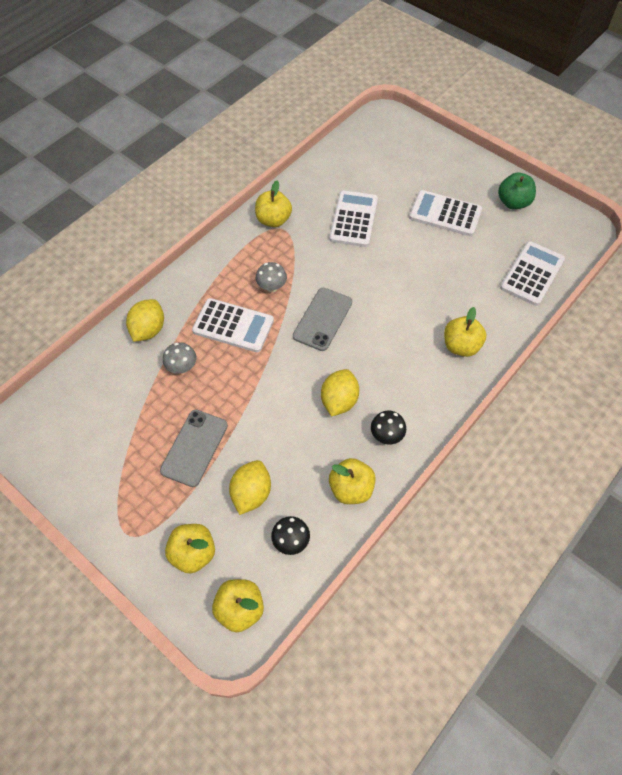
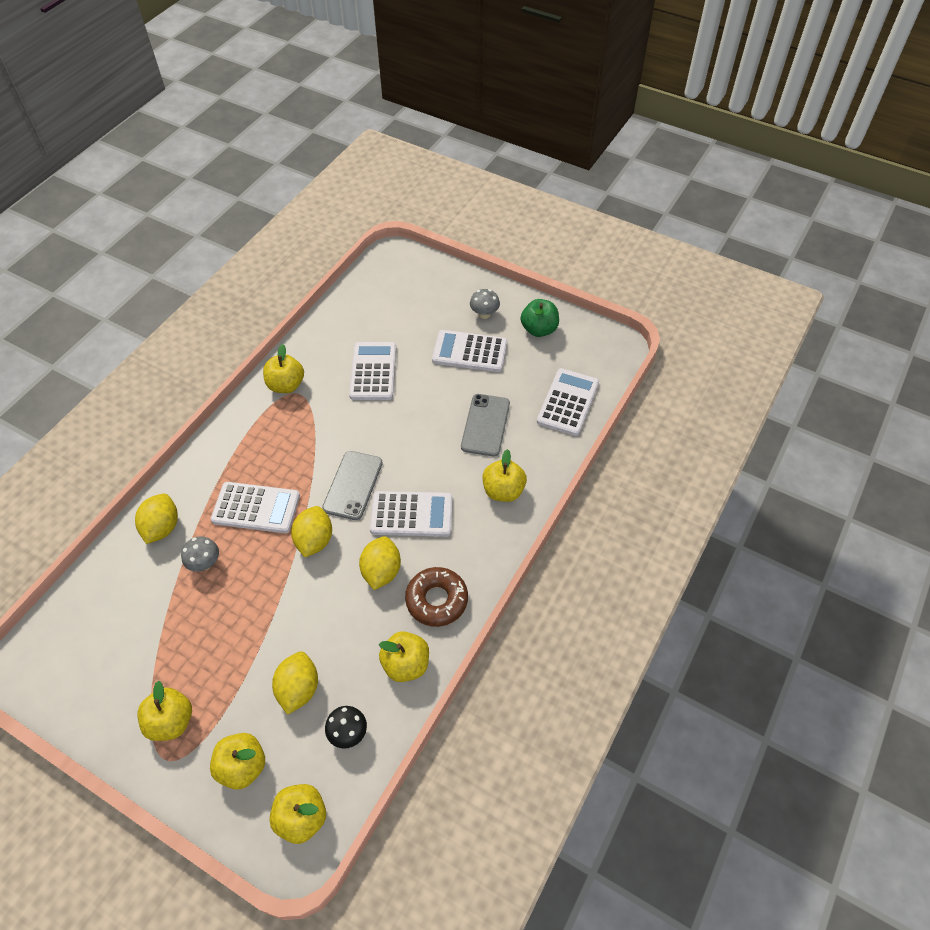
camera: 10 degrees left, 5 degrees down
grey phone [160,410,228,487] -> grey phone moved to [461,394,510,456]
grey mushroom [256,262,287,292] -> grey mushroom moved to [470,289,500,319]
black mushroom [371,411,406,445] -> brown donut [405,567,468,627]
none -> yellow apple [138,680,192,741]
none -> yellow lemon [291,506,332,557]
none -> white calculator [370,491,453,537]

